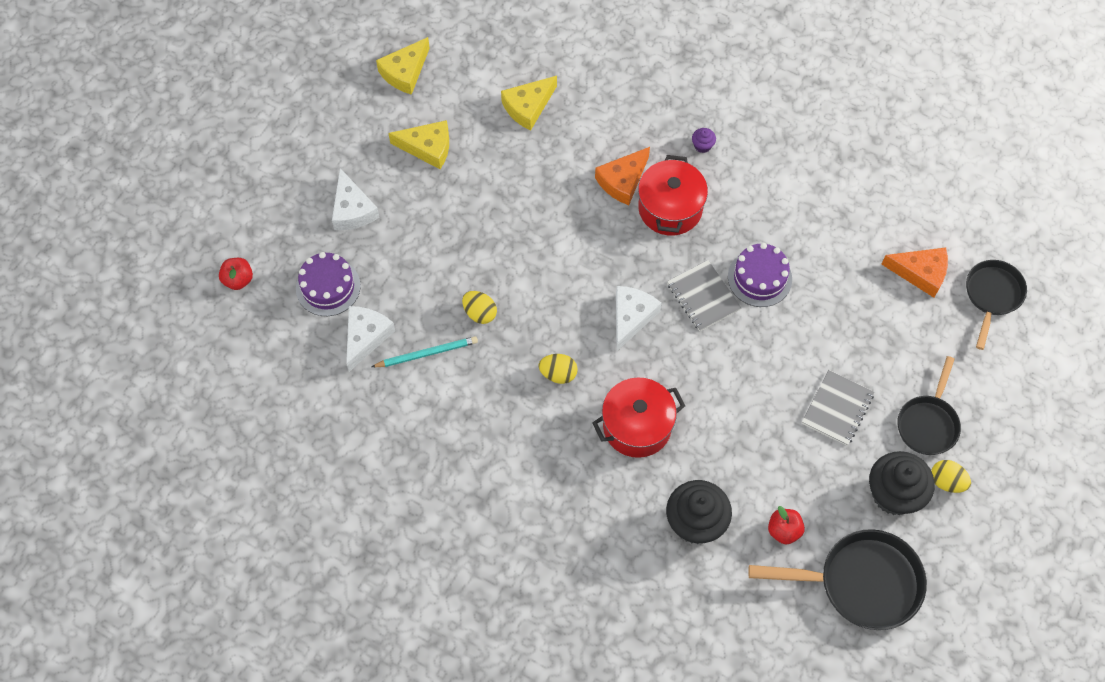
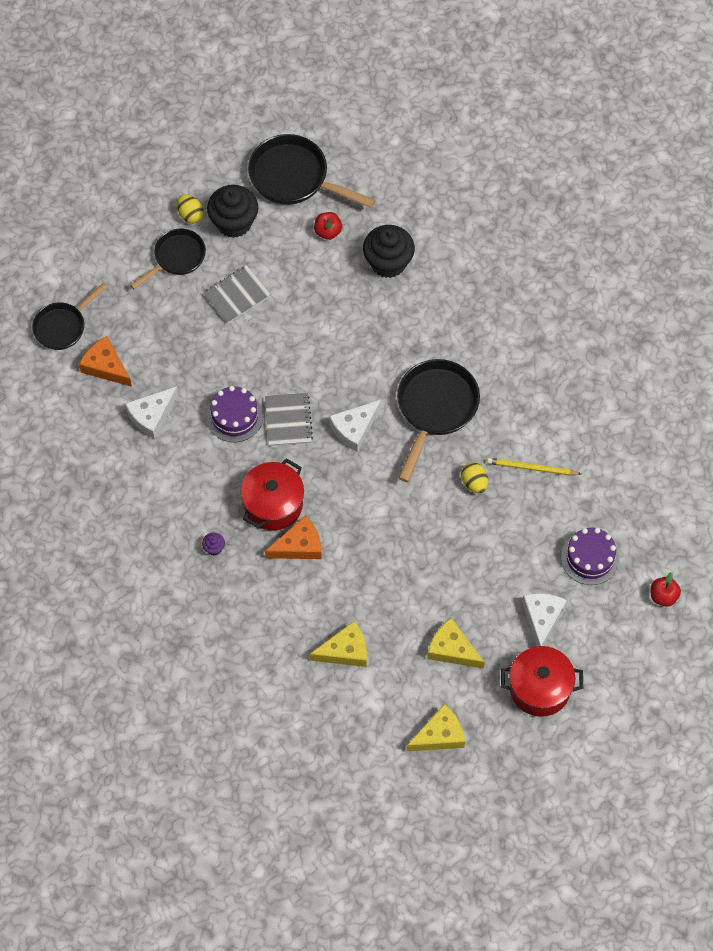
camera: 155 degrees left, 0 degrees up
white cheese [346,306,395,372] -> white cheese moved to [125,386,178,439]
turquoise pencil [371,336,478,367] -> yellow pencil [487,458,581,475]
yellow egg [539,354,578,384] -> black pan [397,359,480,482]
red pot [592,377,685,458] -> red pot moved to [501,646,583,717]

